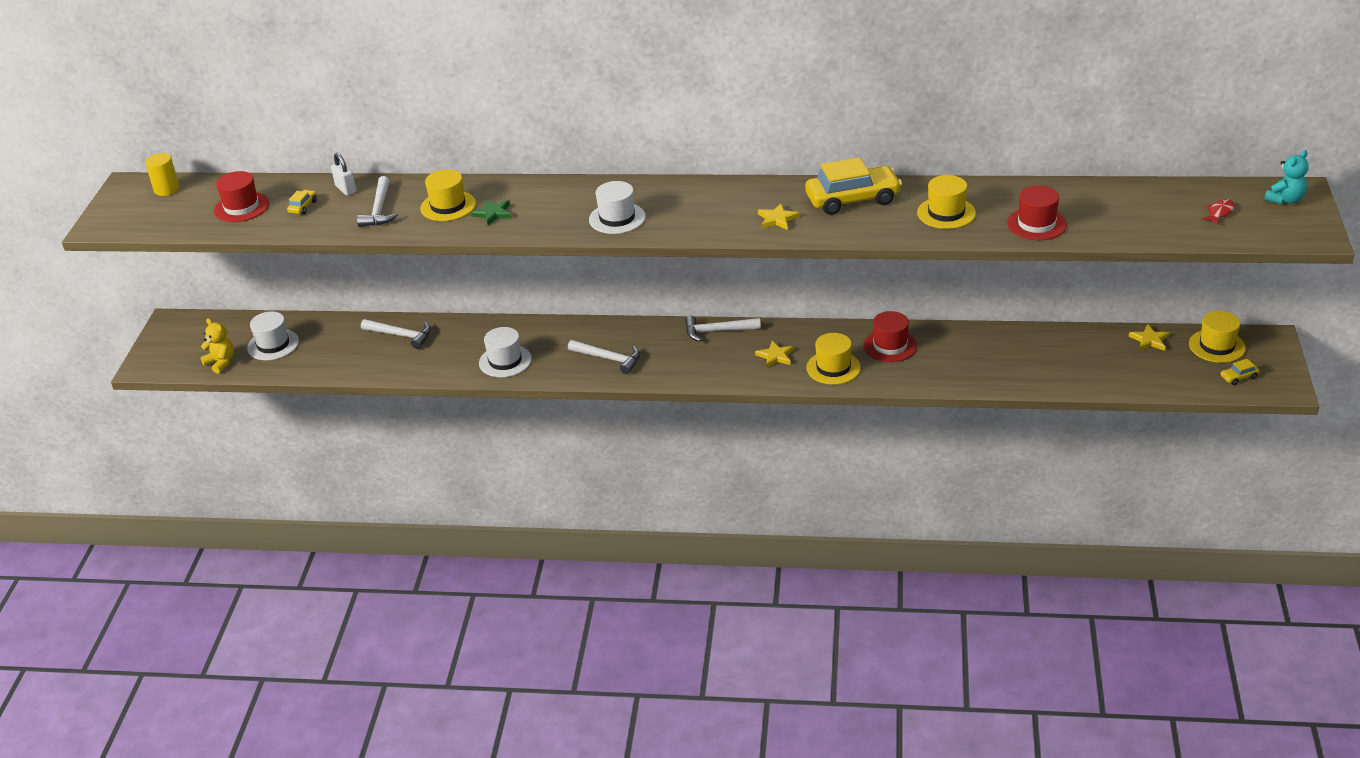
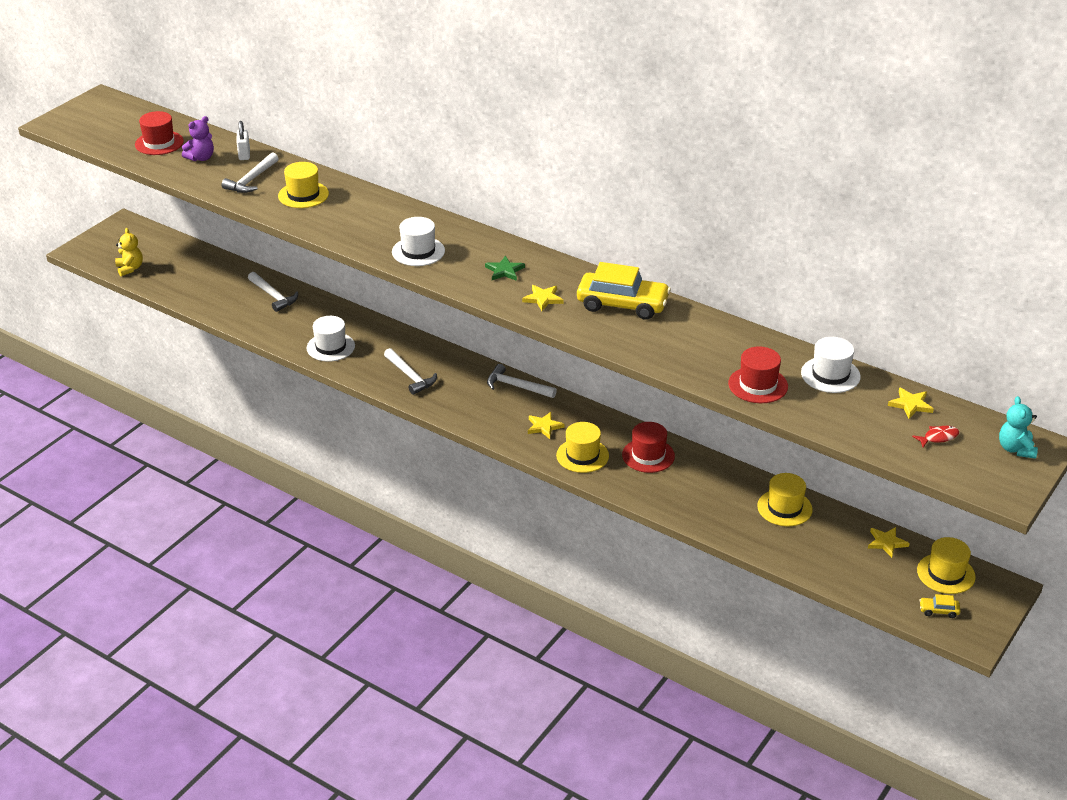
camera: 25 degrees right, 0 degrees up
yellow cylinder [145,153,179,196] -> none
white hat [247,311,299,360] -> white hat moved to [801,337,861,393]
yellow car [287,190,317,214] -> purple teddy bear [182,116,214,161]
green star [471,200,512,225] -> green star moved to [485,256,525,281]
yellow hat [917,175,976,229] -> yellow hat moved to [757,473,813,526]
turquoise teddy bear [1264,150,1309,204] -> turquoise teddy bear turned 105 degrees clockwise [999,396,1038,459]
none -> yellow star [888,387,934,419]

